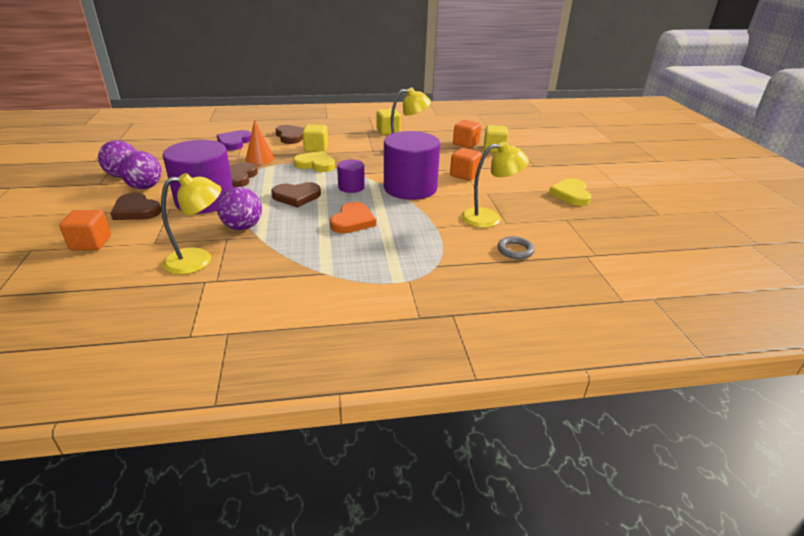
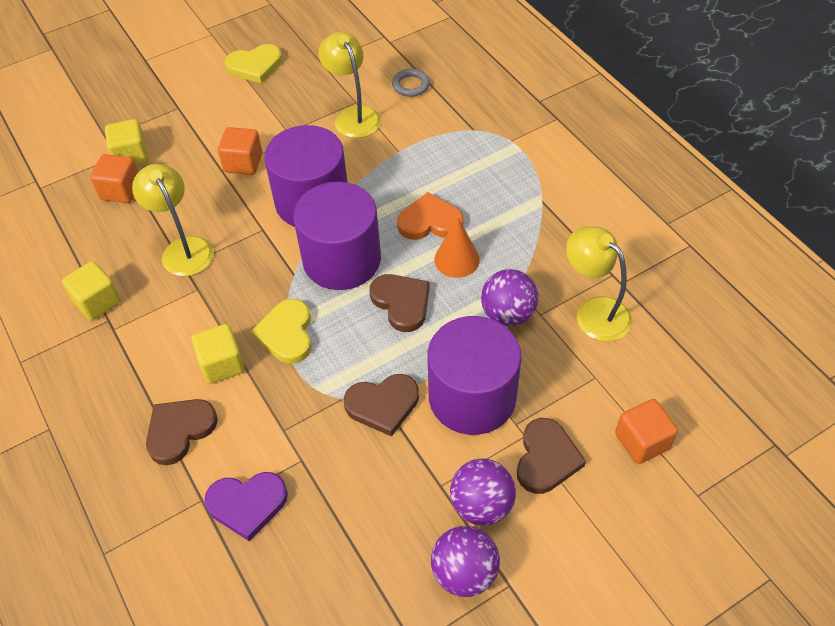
camera: 110 degrees left, 20 degrees up
orange cone [246,120,274,165] -> orange cone moved to [434,217,480,278]
purple cylinder [337,159,365,193] -> purple cylinder [293,182,381,290], size x2.04

